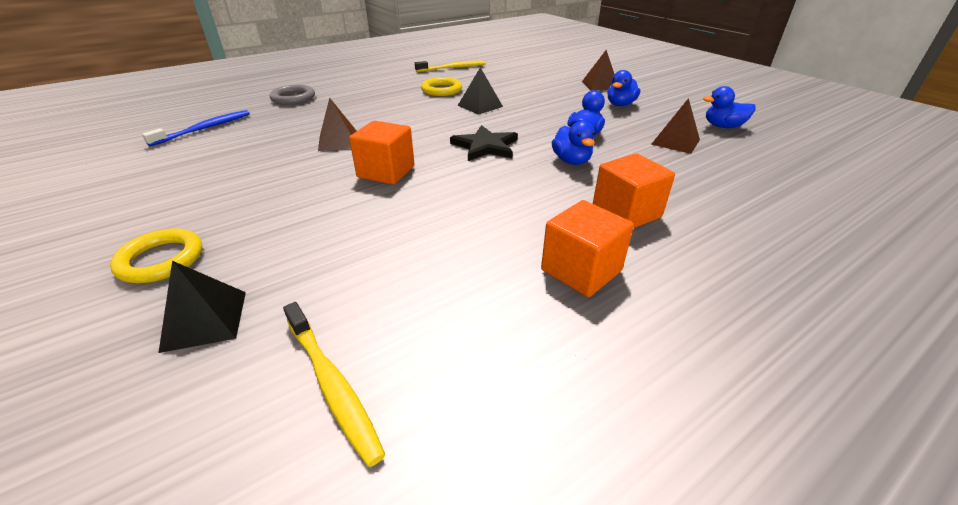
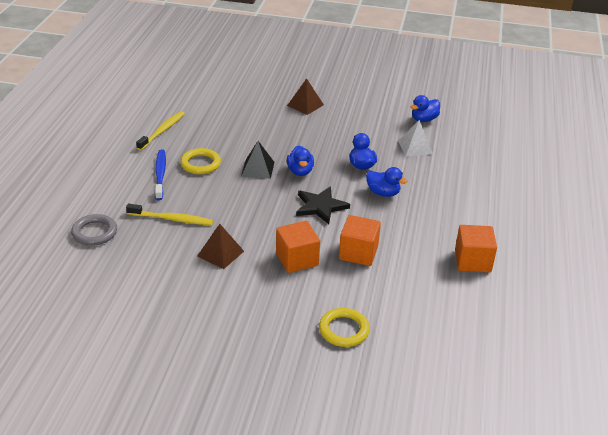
camera: 45 degrees left, 0 degrees up
yellow ring [110,228,202,283] -> yellow ring moved to [319,308,370,347]
blue toothbrush [142,110,250,146] -> blue toothbrush moved to [155,149,166,200]
black pyramid [159,261,246,353] -> none
yellow toothbrush [283,302,386,467] -> yellow toothbrush moved to [126,204,213,225]
orange cube [593,153,675,228] -> orange cube moved to [339,215,381,266]
blue duck [607,70,640,106] -> blue duck moved to [287,146,314,176]
brown pyramid [651,98,700,154] -> white pyramid [398,120,433,156]

